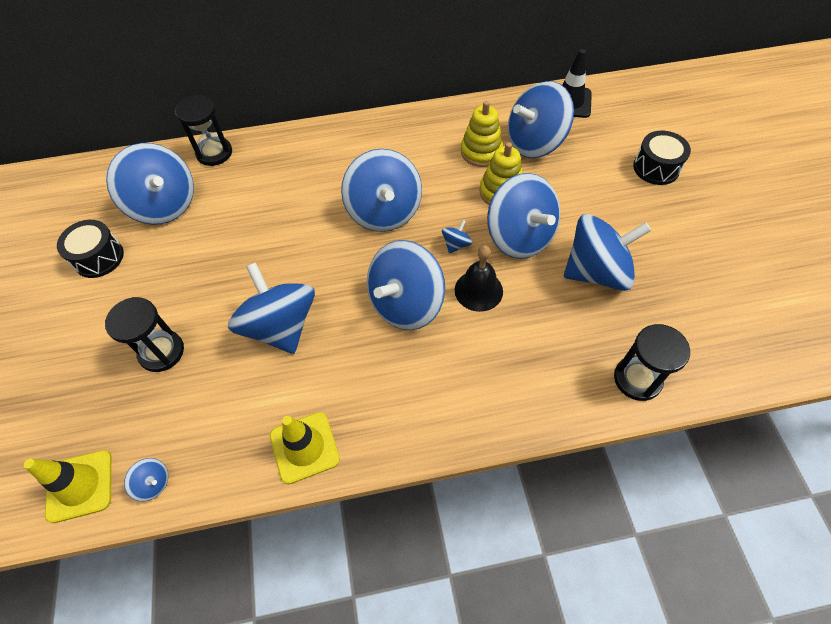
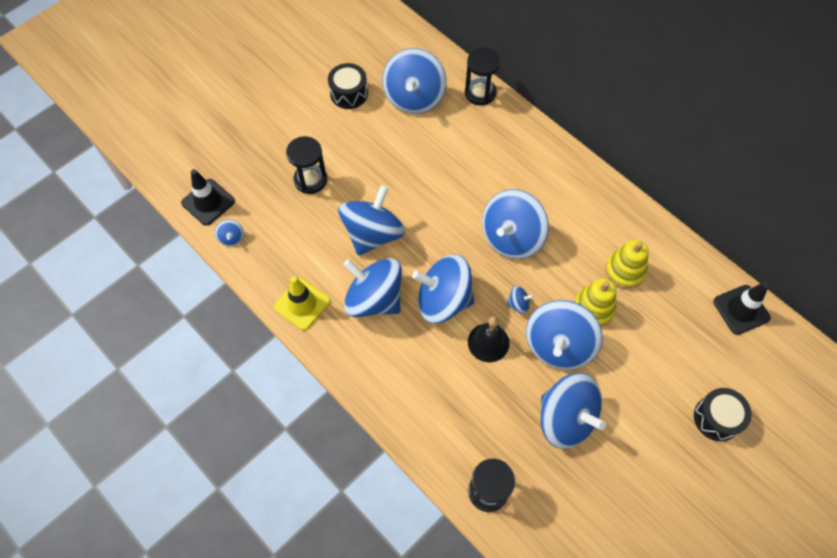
camera: 55 degrees right, 5 degrees up
yellow traffic cone [24,450,112,523] -> black traffic cone [181,169,235,226]
blue spinning top [508,81,574,158] -> blue spinning top moved to [343,258,402,317]

